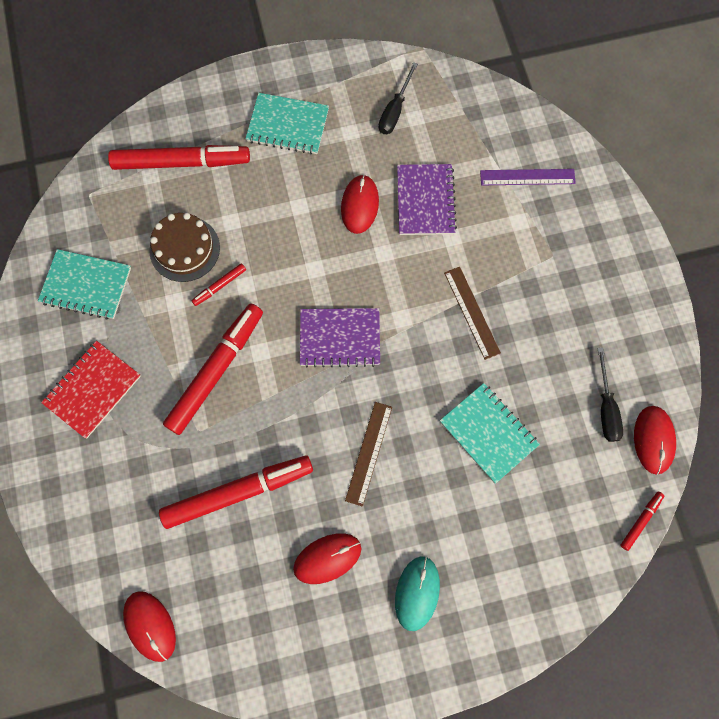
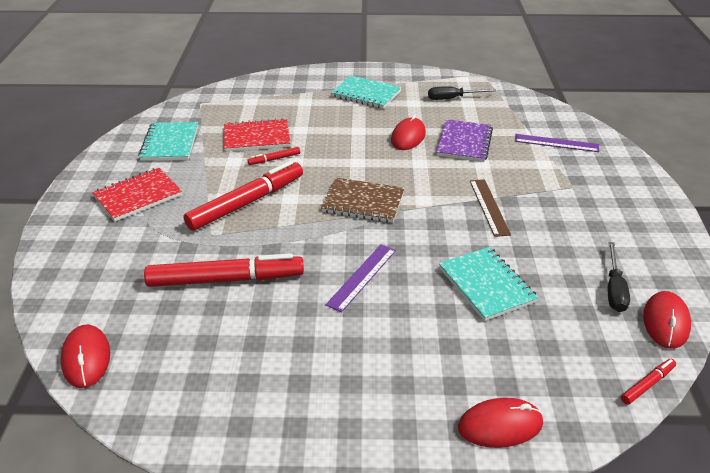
camera: 15 degrees right, 35 degrees down
turquoise notebook [38,249,131,319] -> turquoise notebook turned 60 degrees clockwise [138,122,198,161]
red marker [108,145,250,170] -> none
brown cake [149,213,220,282] -> red notebook [224,118,290,152]
red mouse [293,533,361,584] -> red mouse moved to [458,398,543,448]
purple notebook [300,308,380,368] -> brown notebook [321,178,405,223]
brown ruler [345,402,392,507] -> purple ruler [326,244,396,312]
black screwdriver [378,62,418,134] -> black screwdriver turned 45 degrees clockwise [428,86,496,100]
turquoise mouse [395,556,440,631] -> none

